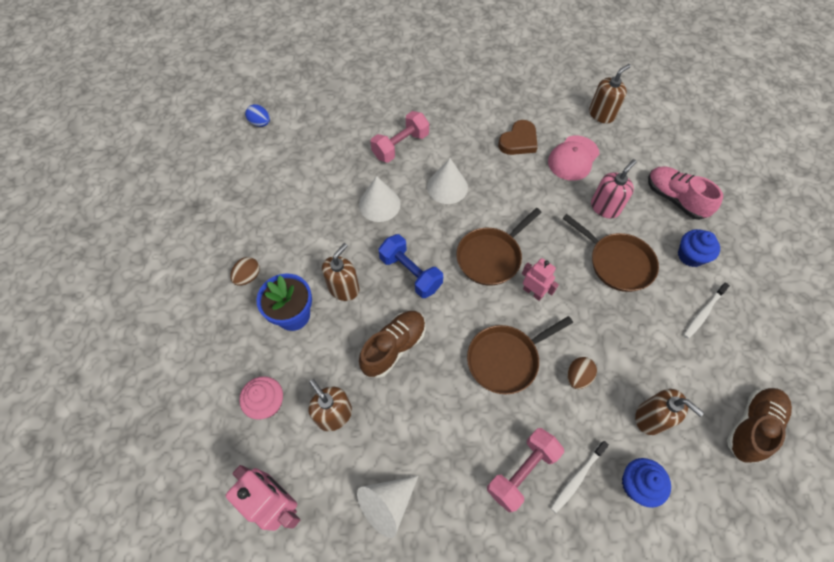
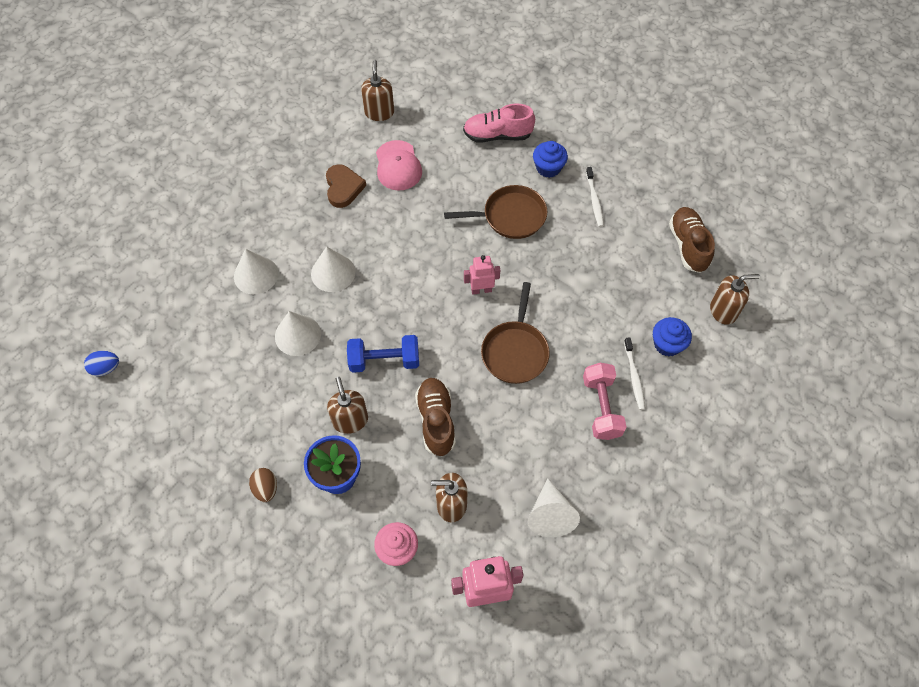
camera: 50 degrees left, 0 degrees up
pink dumbbell [370,111,429,163] -> white cone [234,249,278,294]
brown pan [457,208,541,286] -> none
brown egg [567,357,597,389] -> none
pink soap dispenser [591,159,636,219] -> none
brown soap dispenser [635,389,704,435] -> brown soap dispenser moved to [710,274,760,325]

